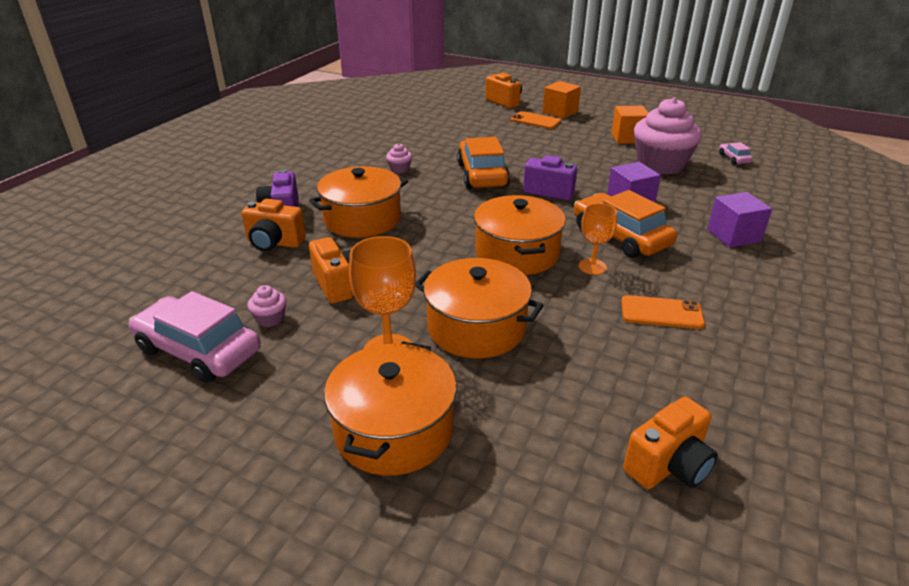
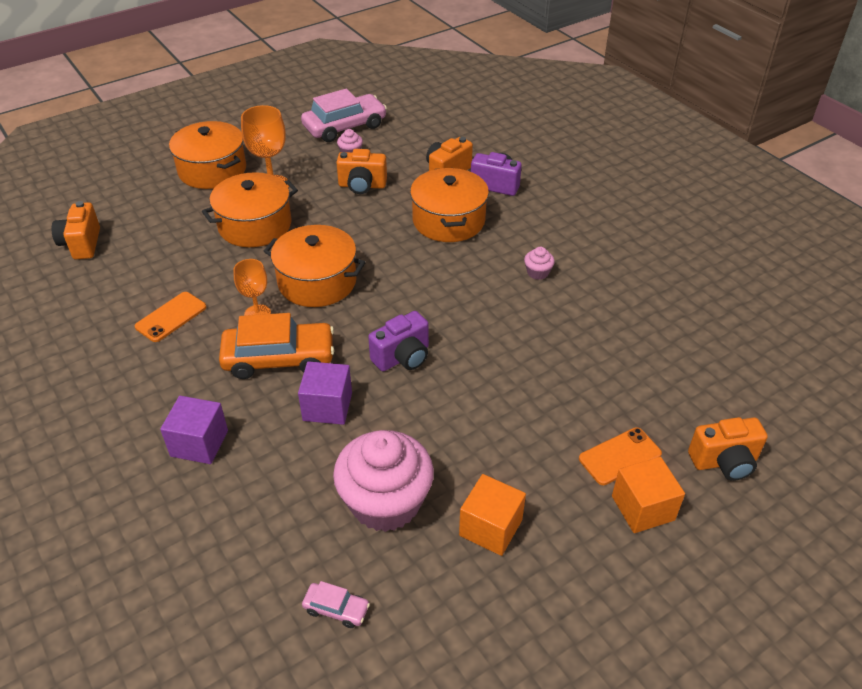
camera: 120 degrees right, 10 degrees up
orange car [457,137,510,189] -> none

